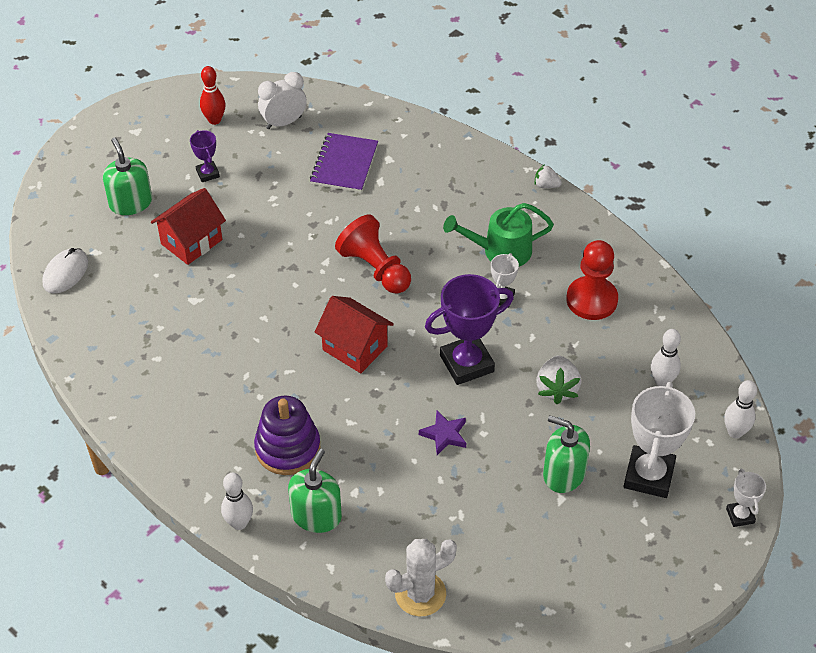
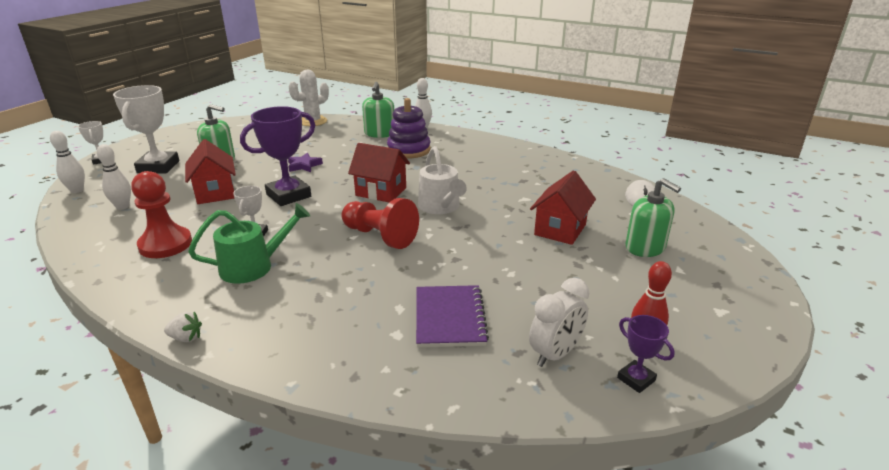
camera: 165 degrees right, 20 degrees down
purple trophy [190,130,220,182] -> purple trophy moved to [617,315,675,393]
white strawberry [536,355,581,404] -> red house [185,139,236,204]
none -> white watering can [418,146,467,214]

